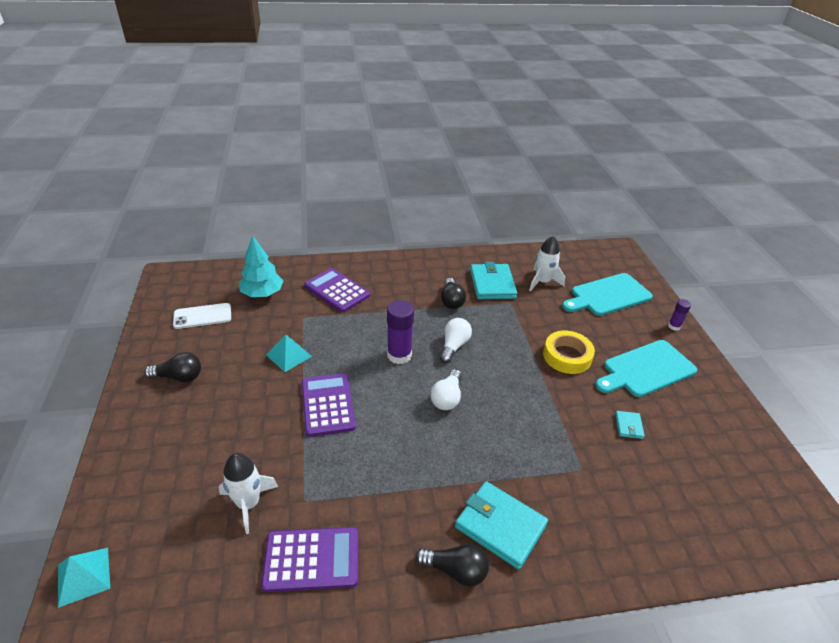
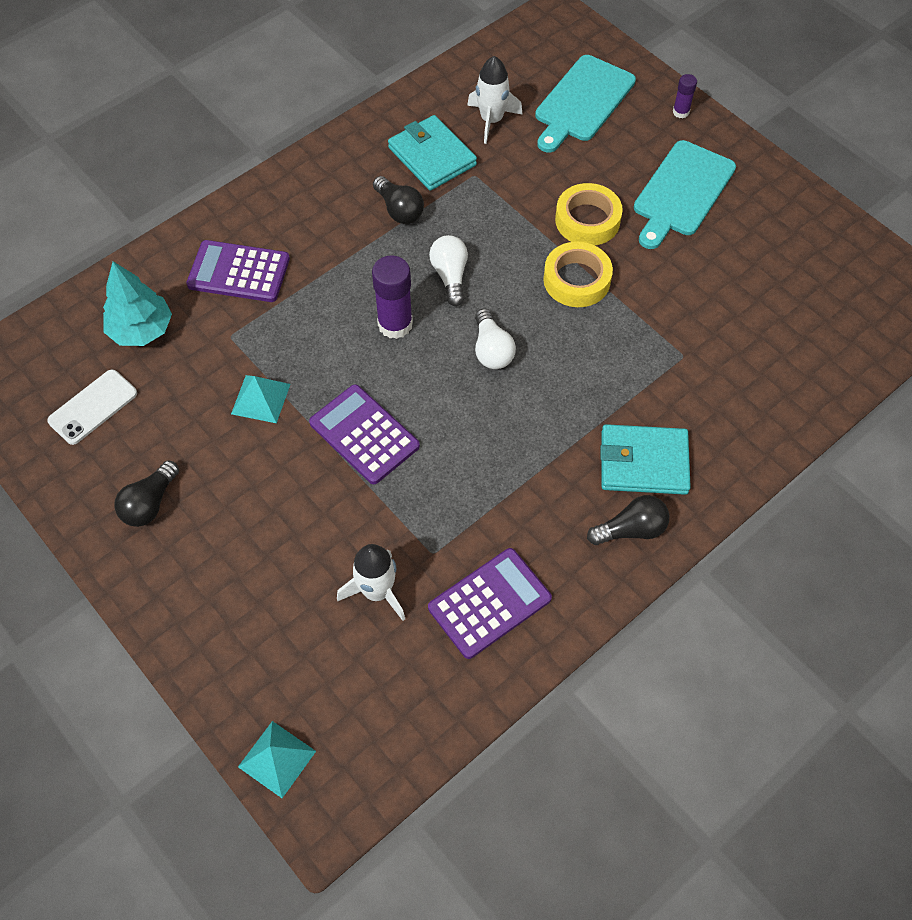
camera: 30 degrees left, 20 degrees up
black light bulb [144,352,201,382] -> black light bulb turned 150 degrees clockwise [114,460,179,527]
turquoise wallet [615,411,645,439] -> none
none -> yellow tape [543,242,613,307]

